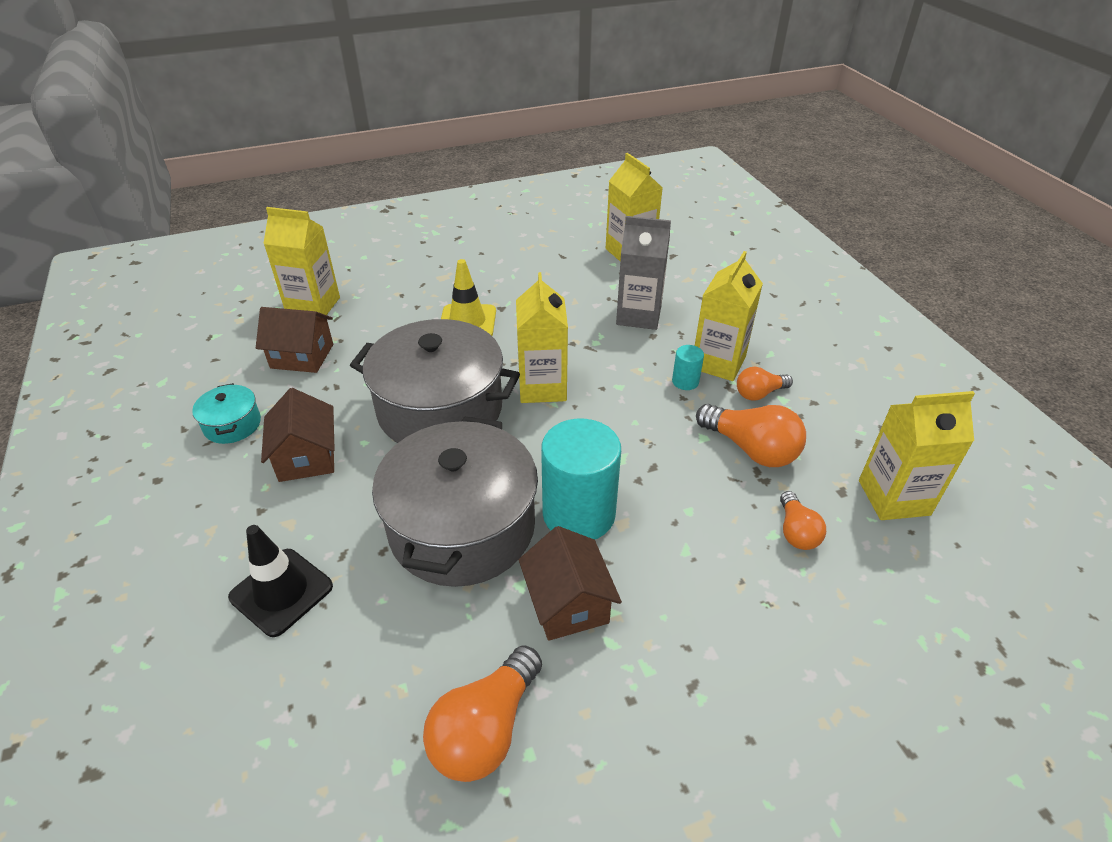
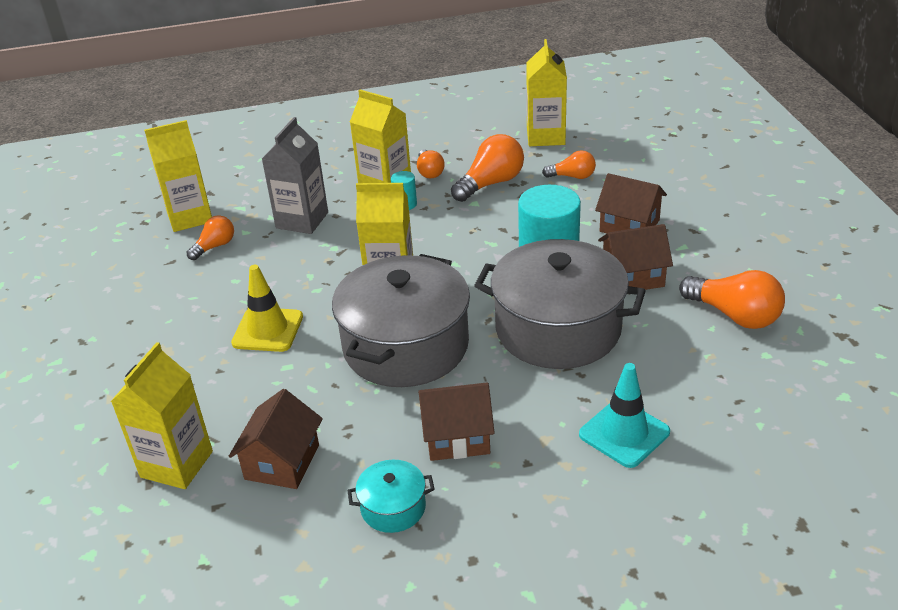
camera: 80 degrees left, 5 degrees down
black traffic cone [228,525,333,637] -> turquoise traffic cone [579,363,670,468]
none -> orange light bulb [187,215,234,260]
none -> brown house [595,173,667,233]

